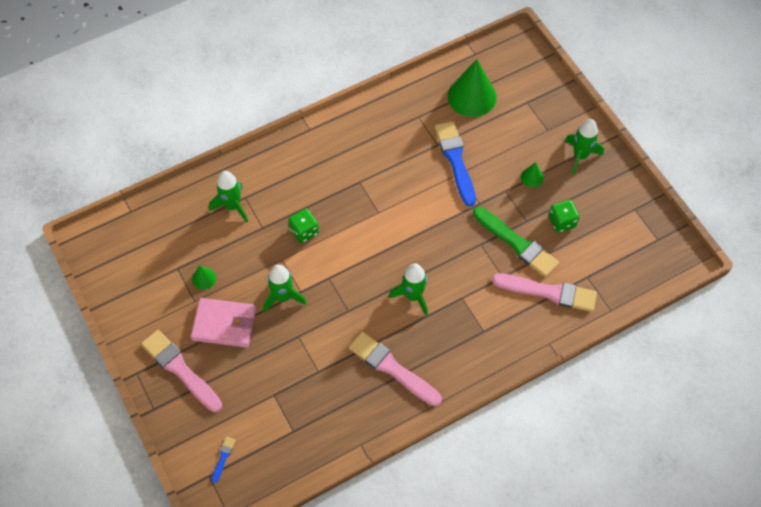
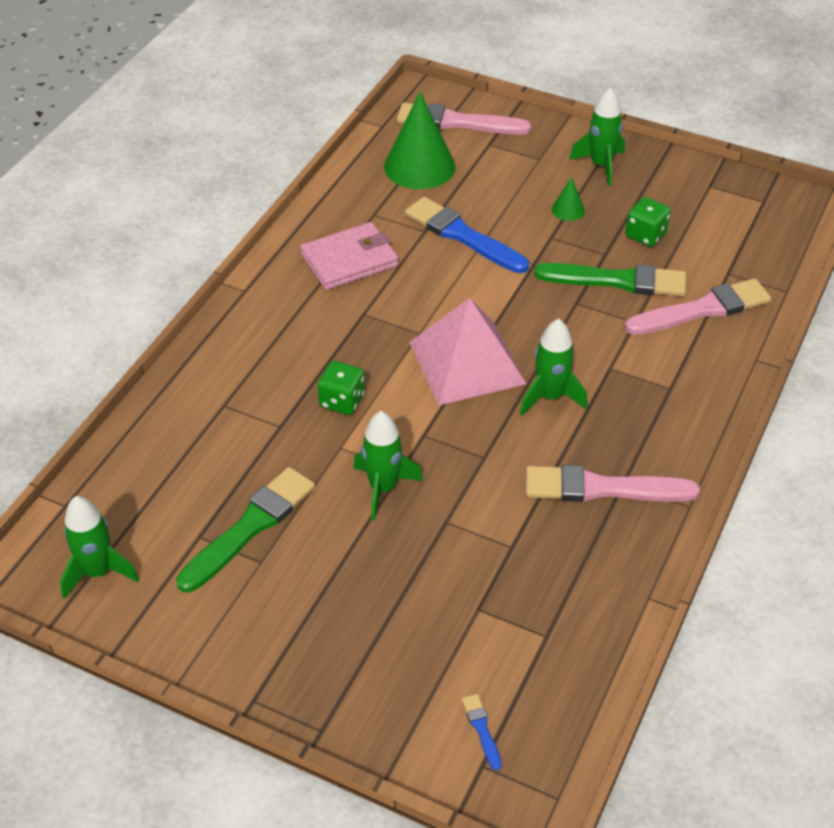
camera: 35 degrees left, 15 degrees down
pink brush [141,330,222,412] -> pink brush moved to [397,103,531,135]
pink wallet [191,298,256,348] -> pink wallet moved to [300,222,399,290]
green cone [192,265,216,290] -> green brush [176,467,315,592]
green rocket [209,171,248,223] -> green rocket moved to [60,496,139,599]
none -> pink pyramid [409,298,527,405]

